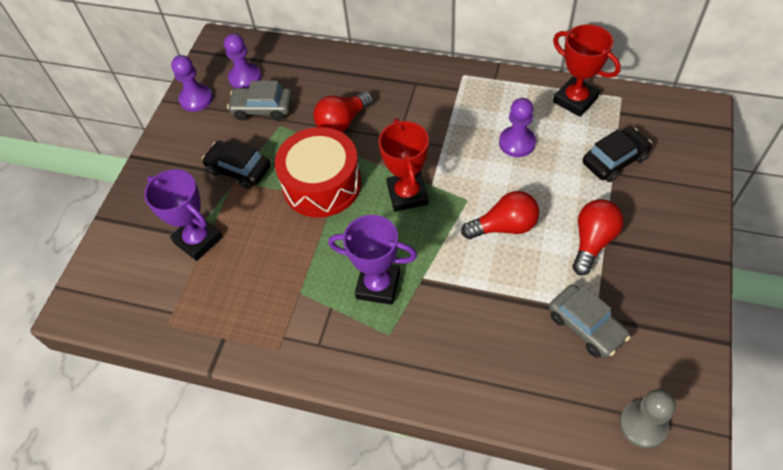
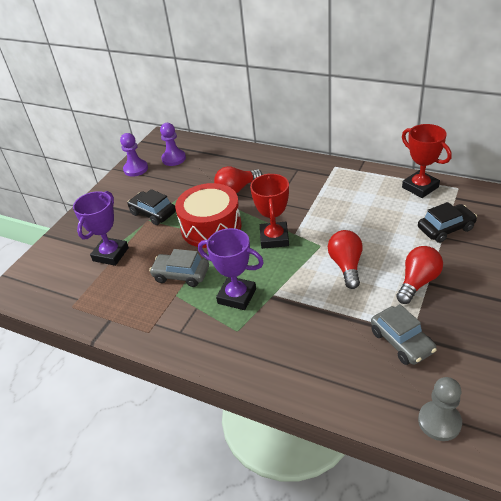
camera: 10 degrees right, 15 degrees down
purple trophy [144,169,222,261] -> purple trophy turned 60 degrees clockwise [73,191,129,266]
grey car [227,81,292,121] -> grey car moved to [149,249,209,287]
red light bulb [461,191,539,239] -> red light bulb turned 90 degrees counterclockwise [328,230,363,289]
purple pawn [499,98,536,157] -> none

